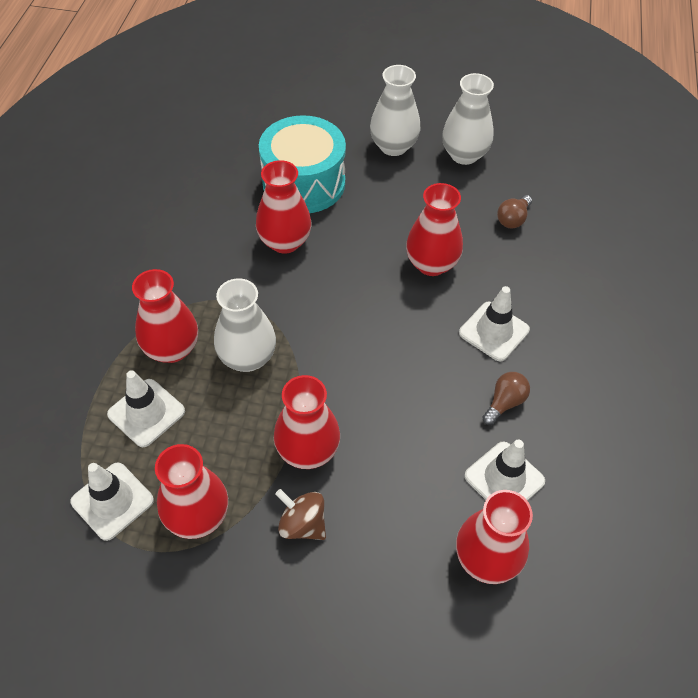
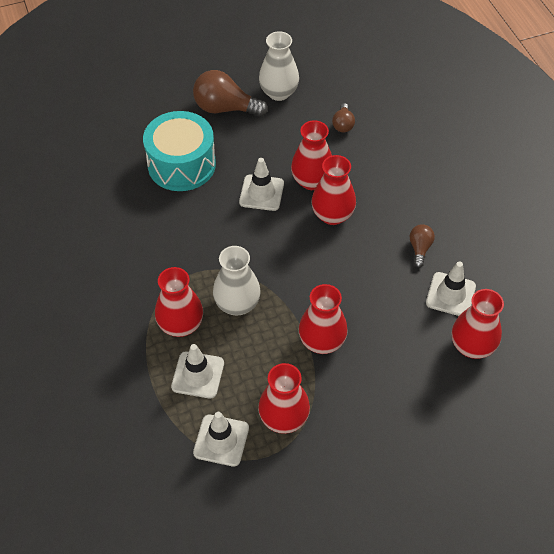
camera: 30 degrees left, 0 degrees up
red vase [256,160,311,254] -> red vase moved to [311,155,356,225]
brown spinning top [275,489,326,540] -> none
white vase [370,65,420,156] -> brown light bulb [193,70,268,117]
white traffic cone [459,286,530,361] -> white traffic cone moved to [239,158,284,211]

